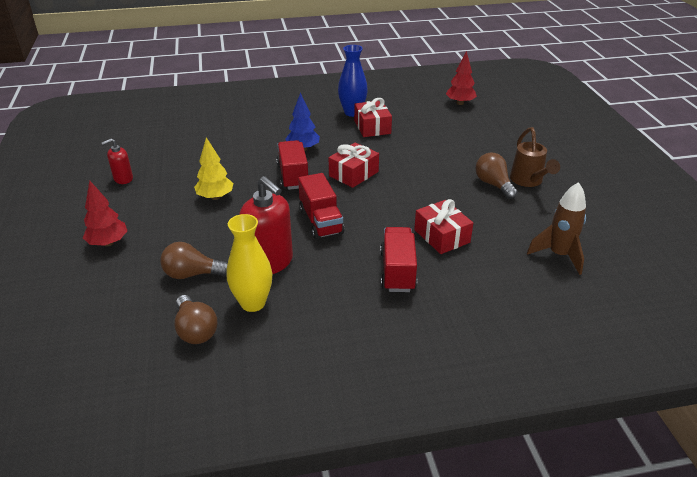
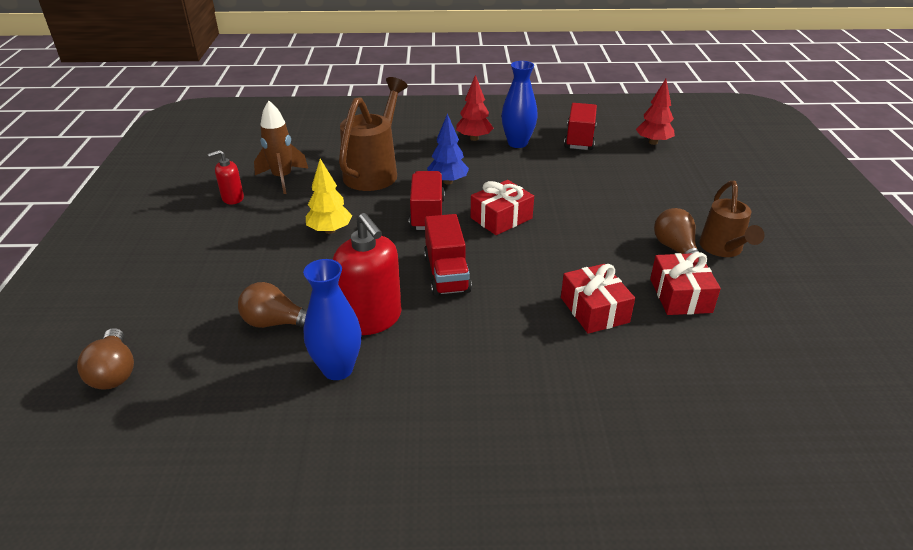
camera: 10 degrees right, 0 degrees up
red tree [83,181,127,246] -> red tree moved to [456,75,493,141]
brown light bulb [174,295,218,344] -> brown light bulb moved to [77,328,134,390]
yellow vase [227,214,272,312] -> blue vase [303,259,362,380]
red gift [354,98,392,137] -> red gift moved to [650,252,721,315]
red truck [380,227,417,292] -> red truck moved to [564,103,597,150]
brown rocket [527,182,586,275] -> brown rocket moved to [254,101,308,194]
none -> brown watering can [339,77,408,191]

